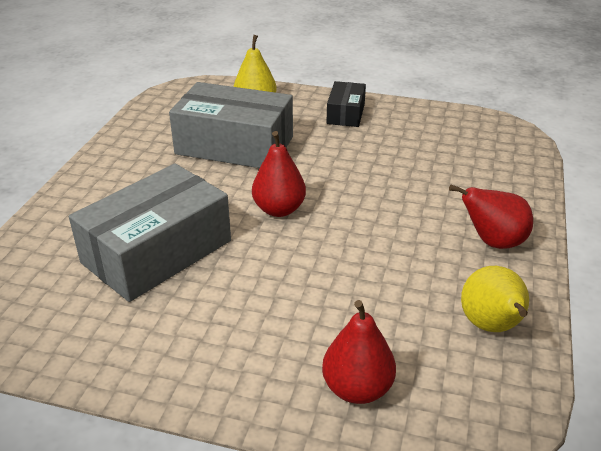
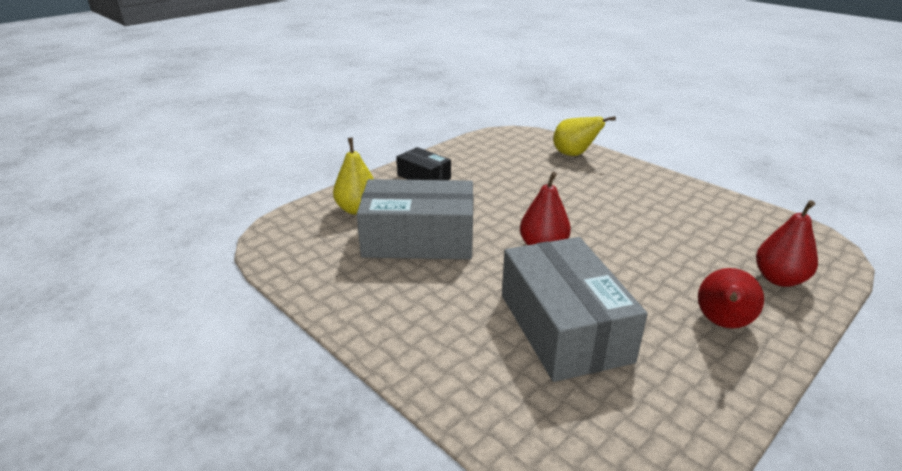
camera: 60 degrees left, 5 degrees down
grey box [169,82,293,168] -> grey box turned 45 degrees clockwise [357,179,473,259]
red pear [449,185,533,249] -> red pear moved to [698,268,764,329]
yellow pear [461,266,529,332] -> yellow pear moved to [553,116,616,156]

